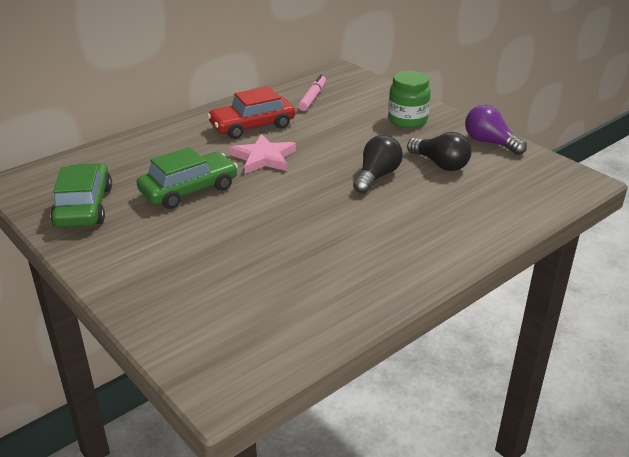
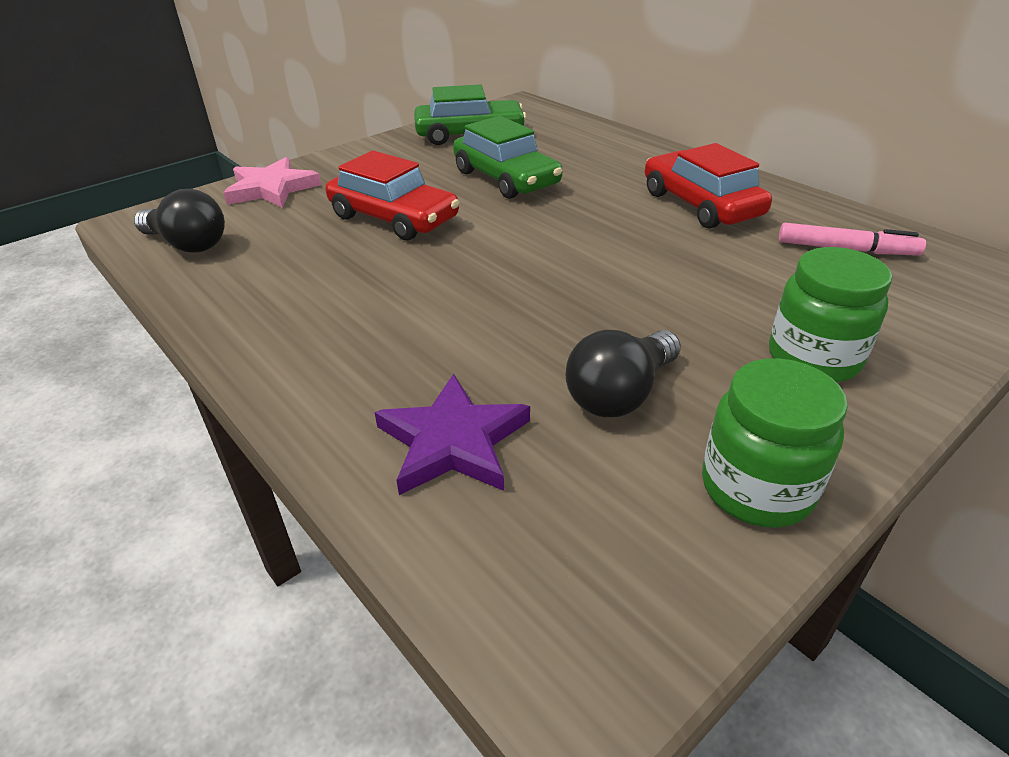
camera: 90 degrees right, 5 degrees up
pink star [230,134,296,174] -> pink star moved to [223,157,321,208]
black light bulb [353,135,403,193] -> black light bulb moved to [134,189,225,253]
purple light bulb [465,105,527,155] -> green jar [702,358,848,528]
none -> red car [325,150,460,240]
none -> purple star [375,374,530,495]

